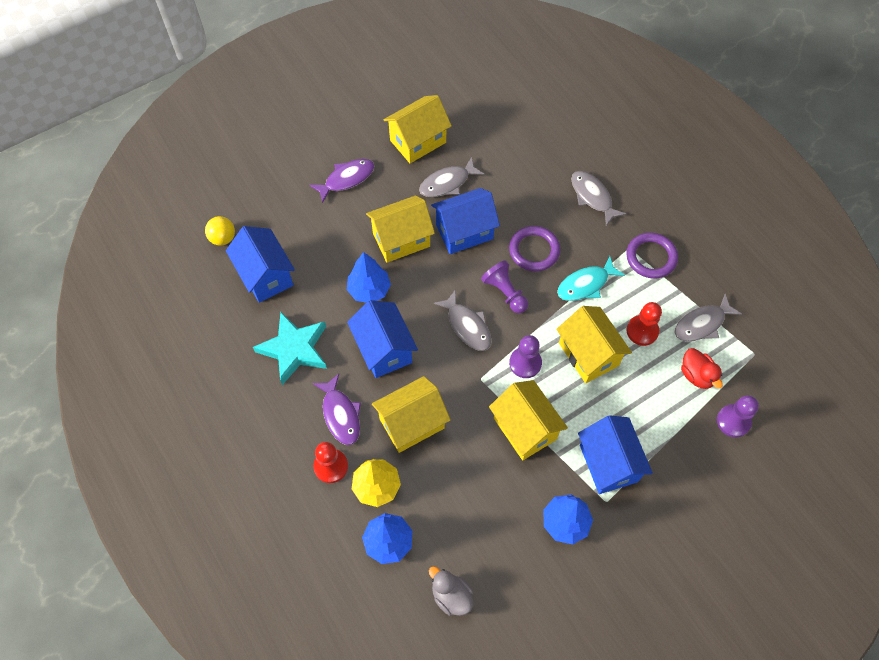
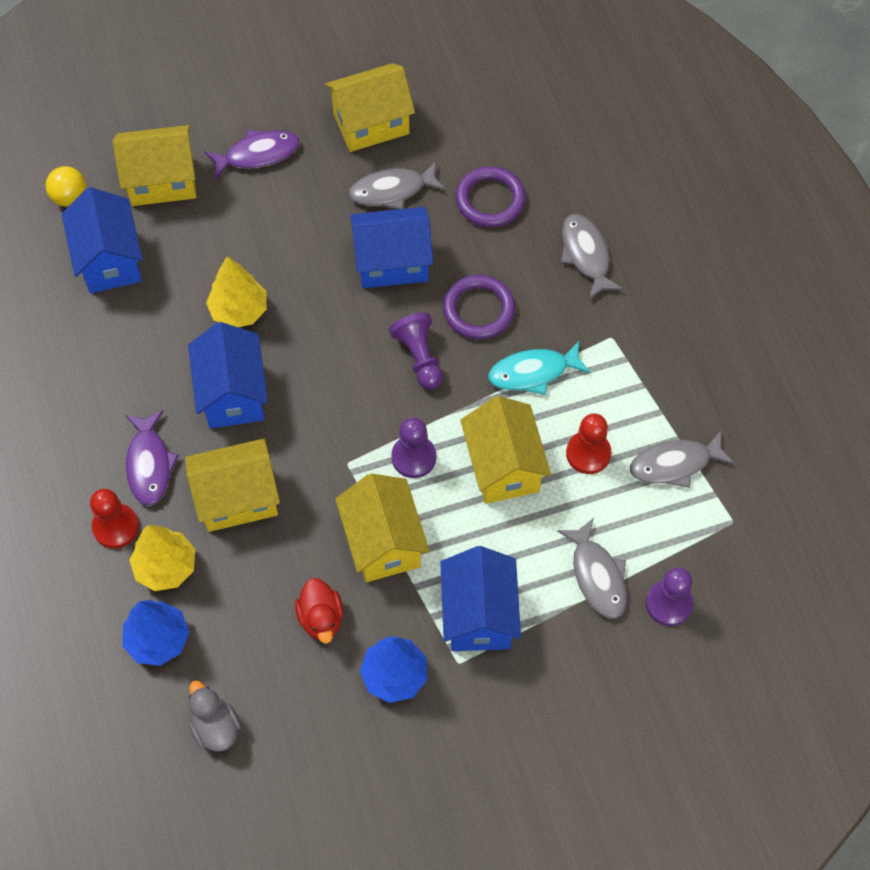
camera: 15 degrees right, 0 degrees up
turquoise star [253,312,327,385] -> none
blue tree [347,252,391,303] -> yellow tree [206,256,267,327]
yellow house [366,195,435,263] -> yellow house moved to [113,125,196,206]
grey fish [434,289,492,351] -> grey fish moved to [557,518,627,619]
purple ring [626,233,678,278] -> purple ring moved to [456,166,525,227]
red duck [681,348,723,389] -> red duck moved to [295,578,343,644]

